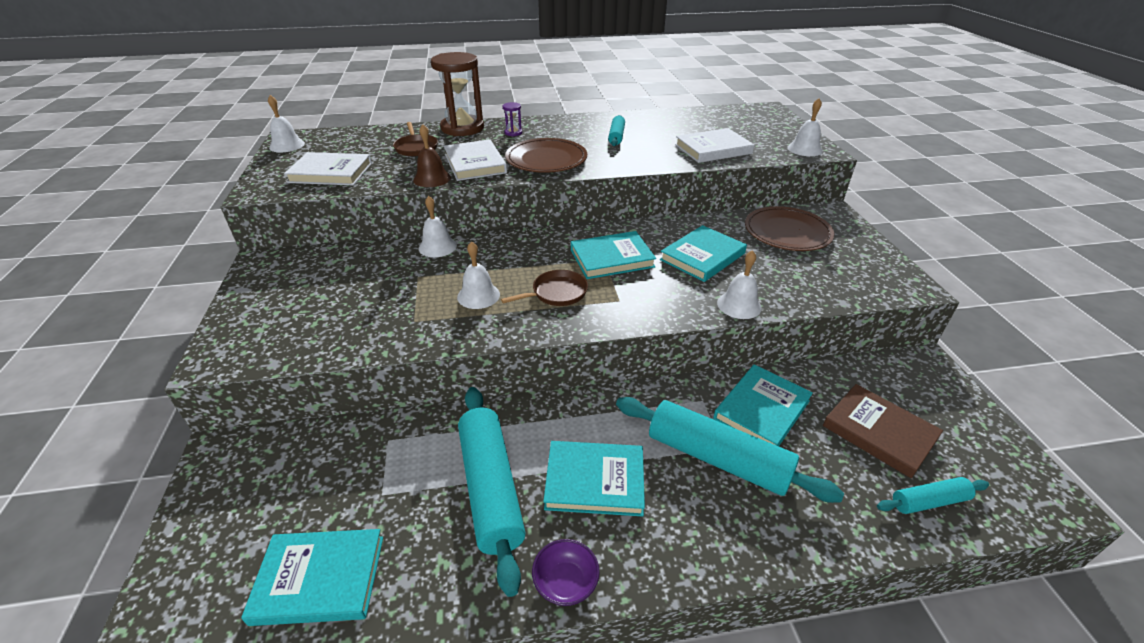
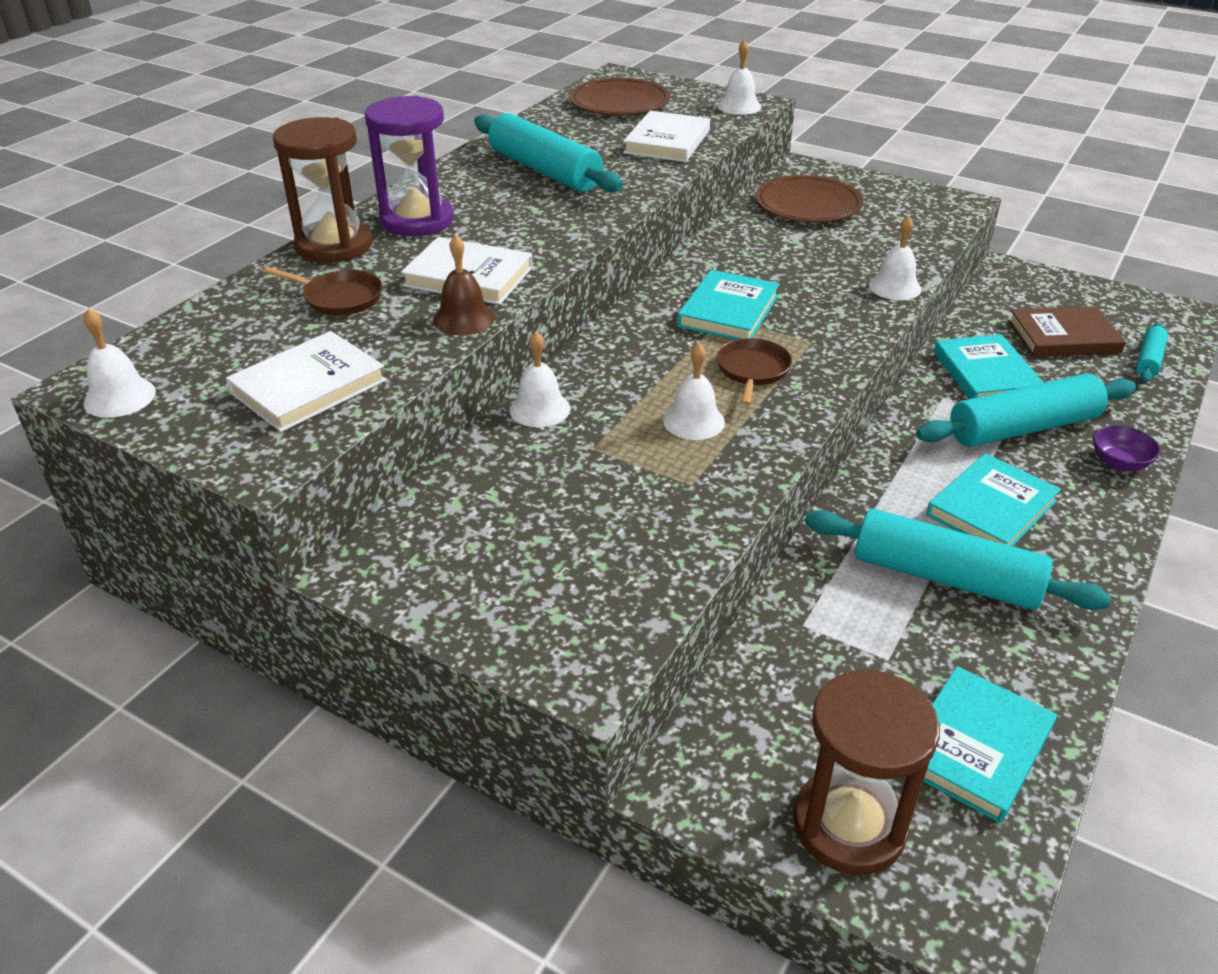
camera: 50 degrees left, 0 degrees up
purple hourglass [503,102,522,136] -> purple hourglass [365,96,454,236], size x2.44
brown plate [505,138,587,173] -> brown plate moved to [570,78,671,115]
purple bowl [532,539,600,606] -> purple bowl moved to [1093,425,1161,471]
turquoise rolling pin [608,115,625,146] -> turquoise rolling pin [474,113,623,192], size x1.97
turquoise book [660,225,747,282] -> none
none -> brown hourglass [793,669,940,875]

